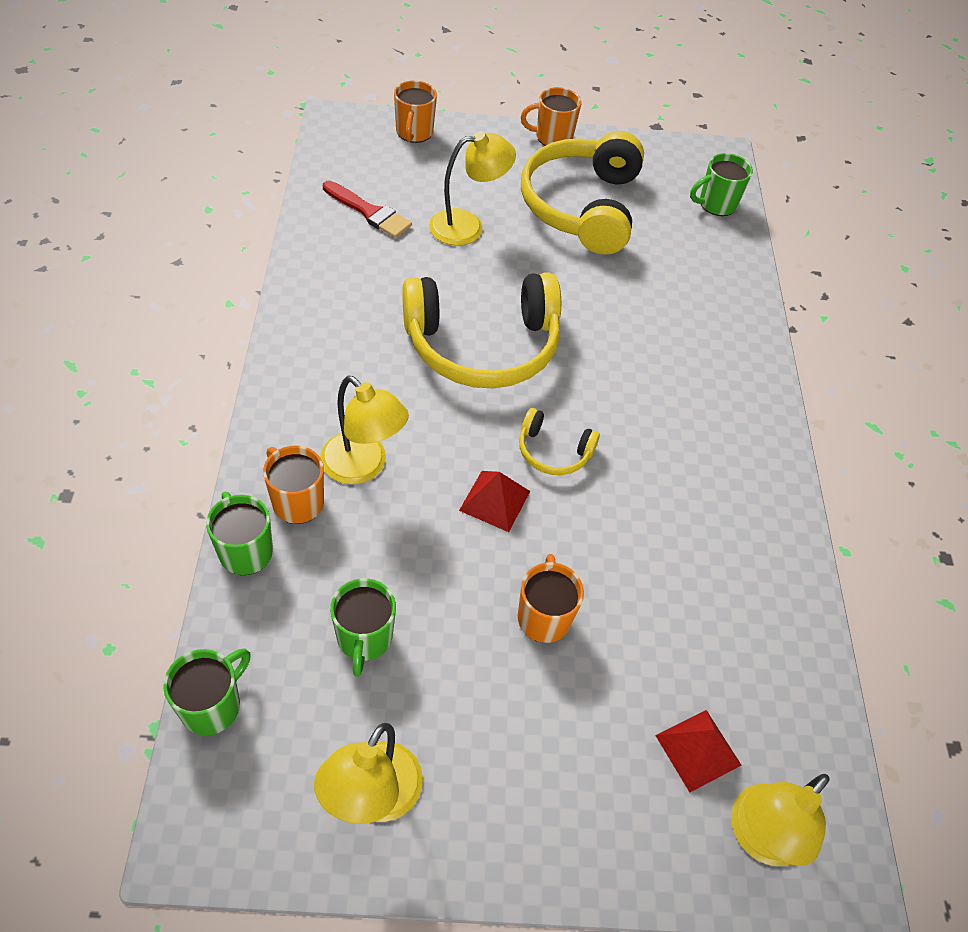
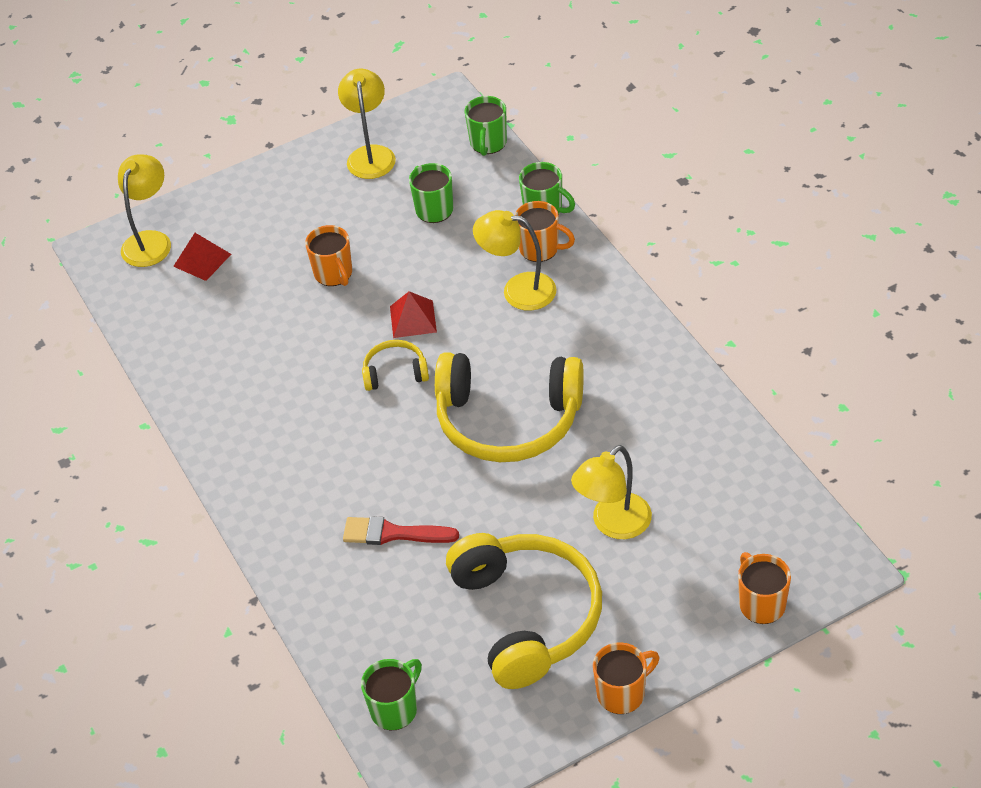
camera: 160 degrees right, 5 degrees down
red brush [323,181,412,238] -> red brush moved to [343,516,459,545]
yellow headphones [402,272,561,388] -> yellow headphones turned 135 degrees counterclockwise [435,352,584,462]

